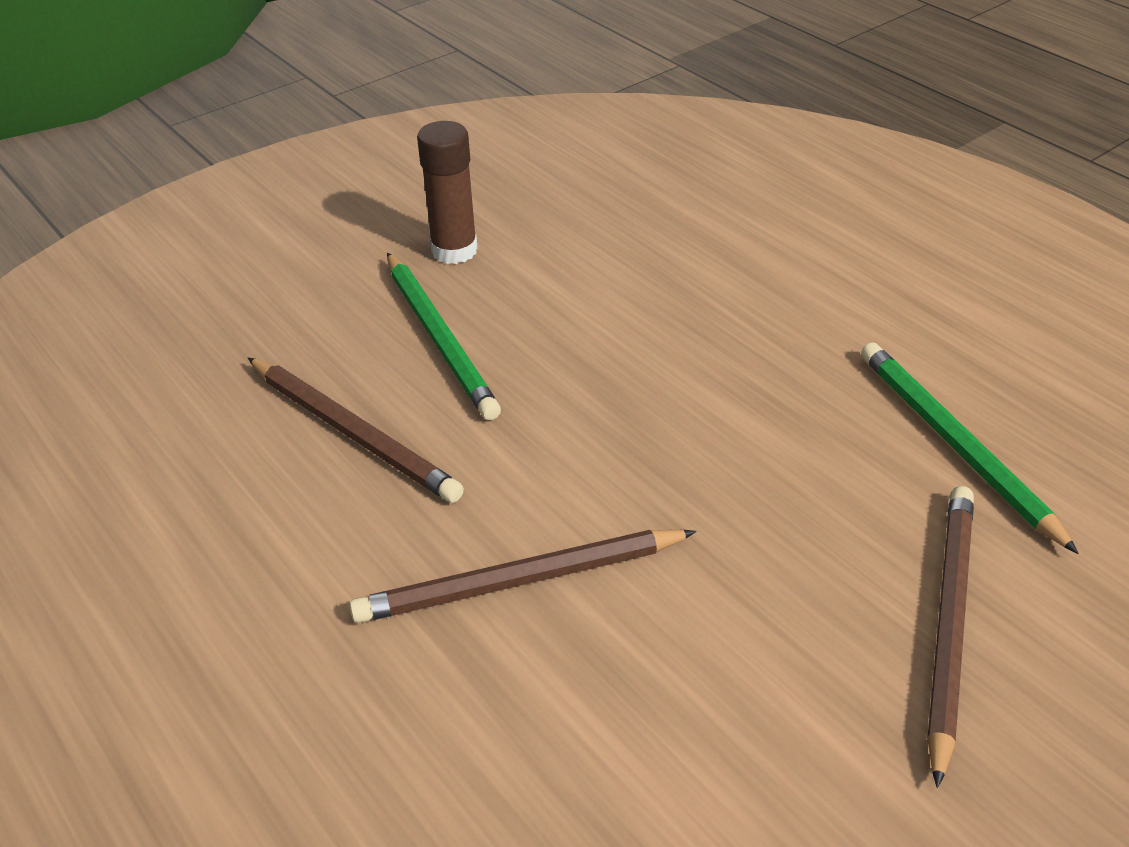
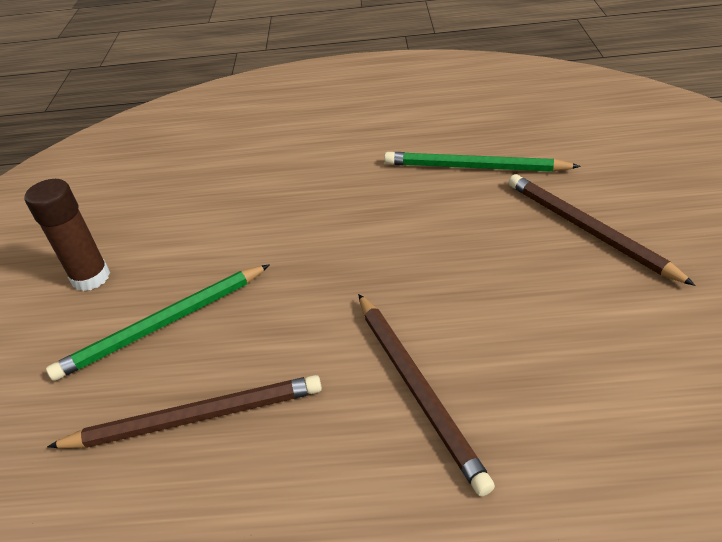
camera: 50 degrees left, 0 degrees up
brown pencil [349,530,697,623] -> brown pencil turned 45 degrees counterclockwise [358,294,495,496]
green pencil [387,253,501,420] -> green pencil turned 135 degrees clockwise [46,264,270,381]

